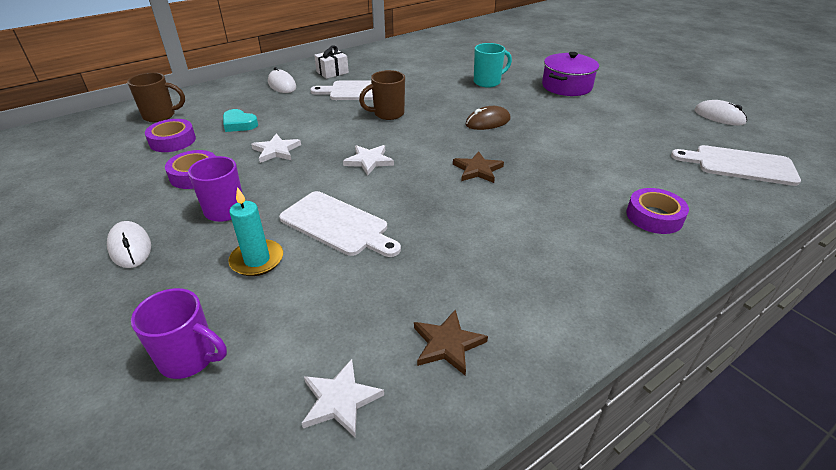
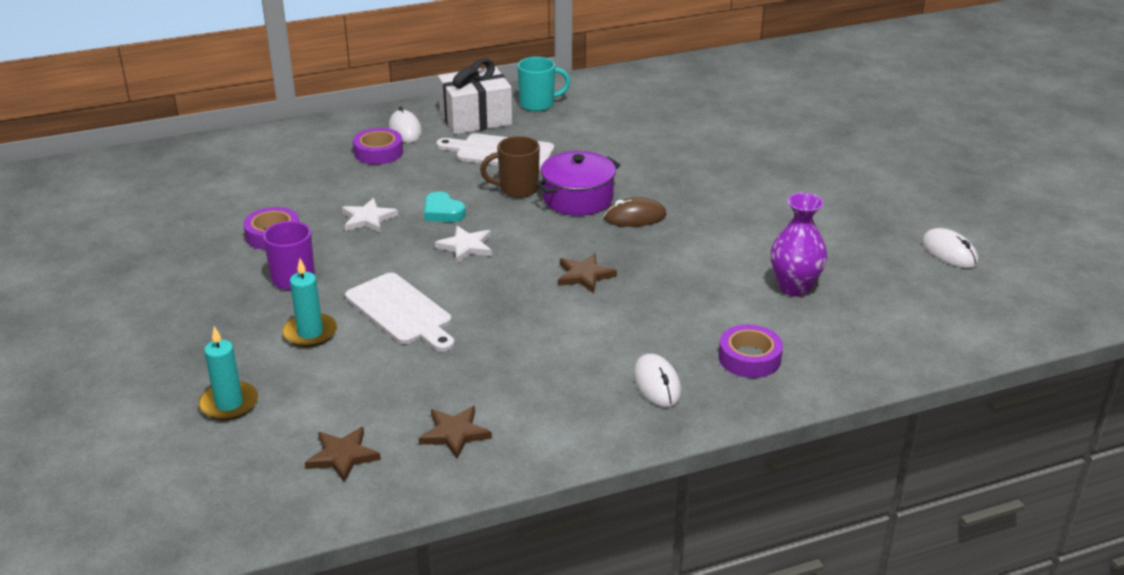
camera: 15 degrees right, 5 degrees down
white mouse [107,221,151,268] -> white mouse moved to [633,354,681,407]
brown mug [127,72,185,122] -> none
purple mug [131,288,227,379] -> turquoise candle [199,326,258,420]
purple tape [145,119,196,152] -> purple tape moved to [353,128,403,165]
turquoise heart [223,109,258,132] -> turquoise heart moved to [424,192,466,222]
white star [302,359,384,438] -> brown star [305,427,381,483]
white gift [314,46,349,79] -> white gift [438,59,512,134], size x1.78
turquoise mug [474,43,512,88] -> turquoise mug moved to [517,57,571,111]
purple pot [542,52,599,96] -> purple pot moved to [535,151,620,216]
white cutting board [671,145,801,186] -> none
none -> purple vase [771,193,827,297]

